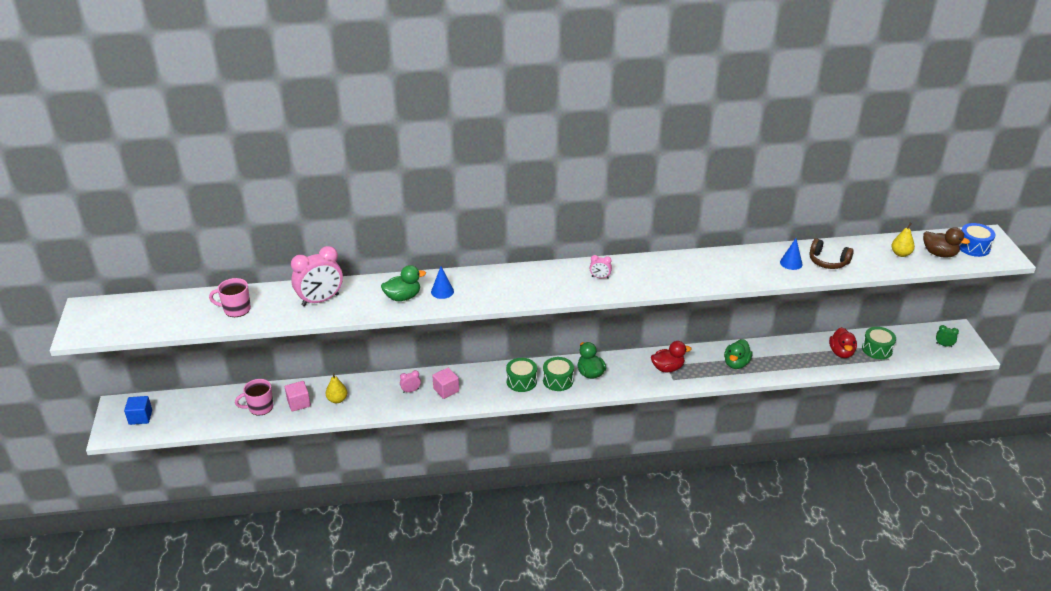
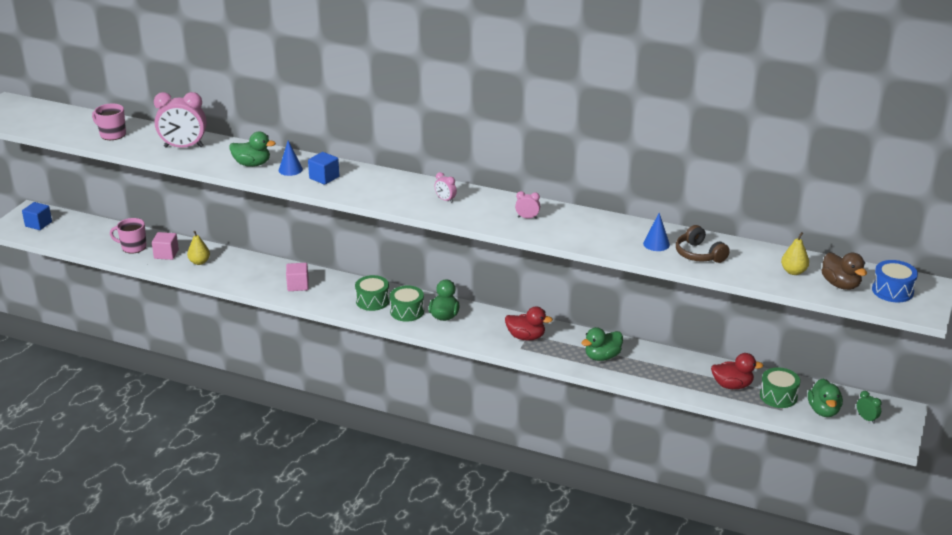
camera: 30 degrees right, 5 degrees down
pink clock [400,370,421,393] -> pink clock moved to [515,191,540,219]
red duck [829,327,857,358] -> red duck turned 120 degrees counterclockwise [711,353,764,389]
none -> blue cube [308,152,339,185]
none -> green duck [808,379,843,417]

